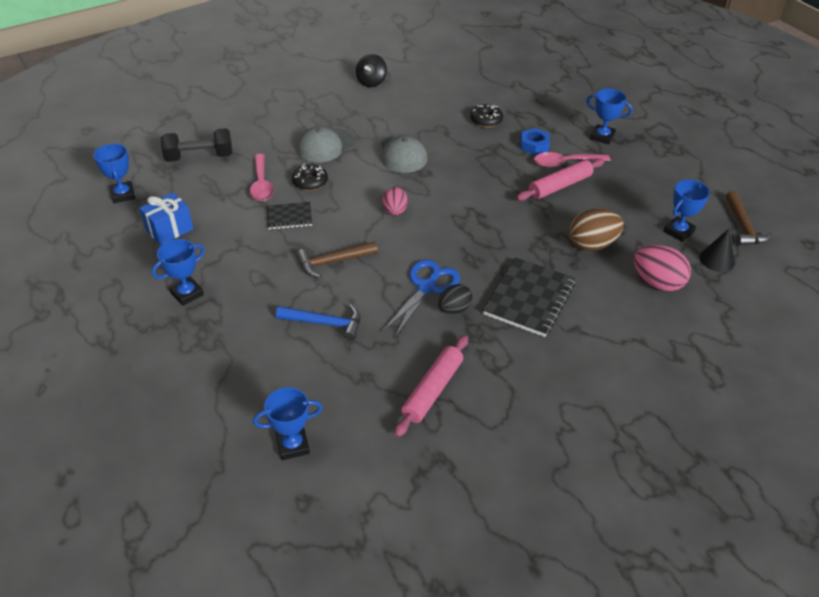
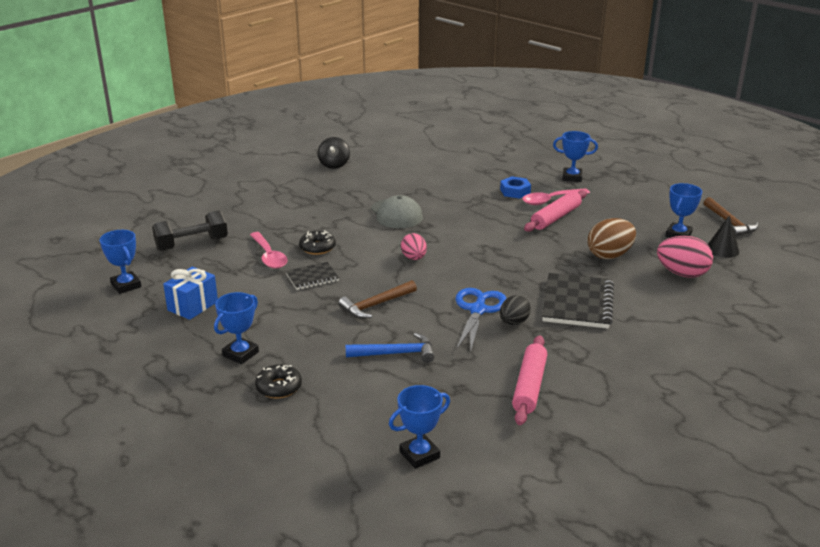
camera: 15 degrees left, 15 degrees down
grey cap [297,126,356,163] -> none
black donut [470,104,503,128] -> black donut moved to [255,364,302,398]

